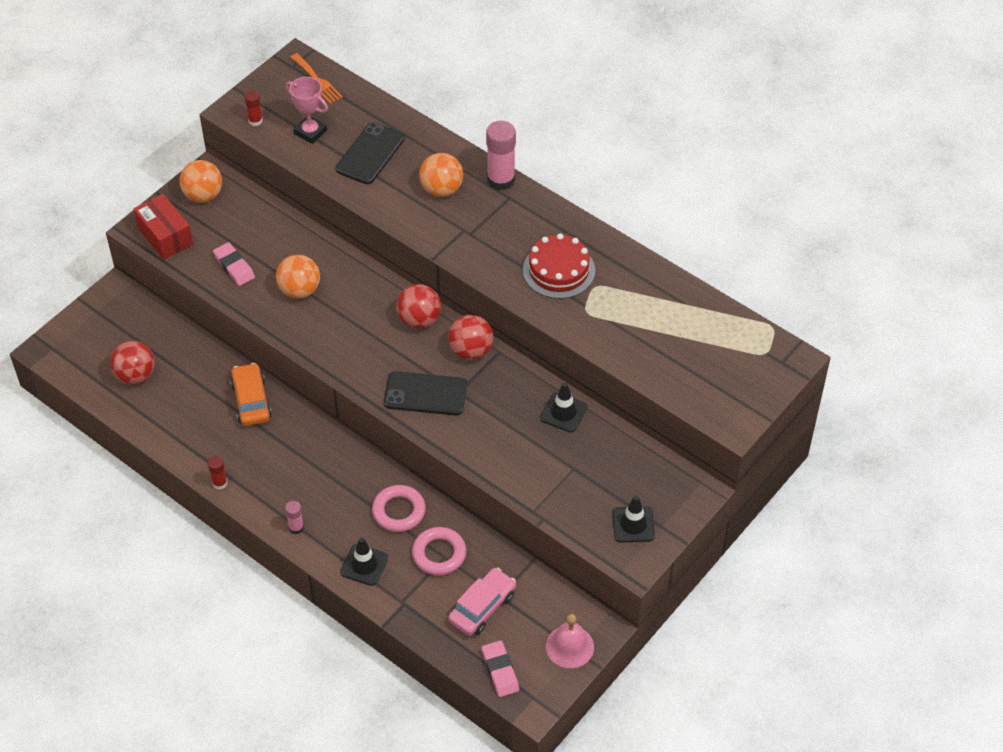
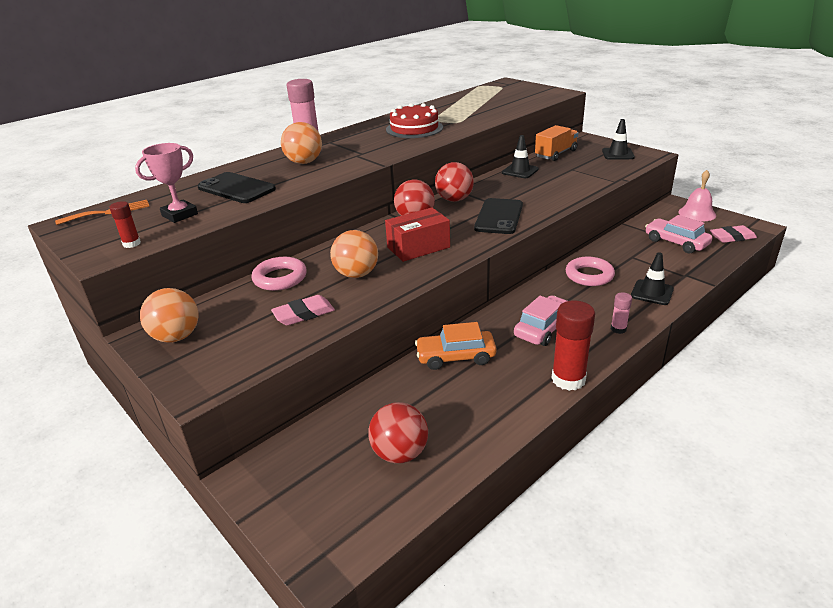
camera: 80 degrees left, 20 degrees down
red box [133,194,193,260] -> red box moved to [385,208,450,262]
red glue stick [208,456,227,489] -> red glue stick [552,301,595,391], size x1.95
pink ring [412,527,466,576] -> pink ring moved to [251,257,307,291]
none -> pink car [514,295,567,346]
none -> orange truck [535,125,578,161]

